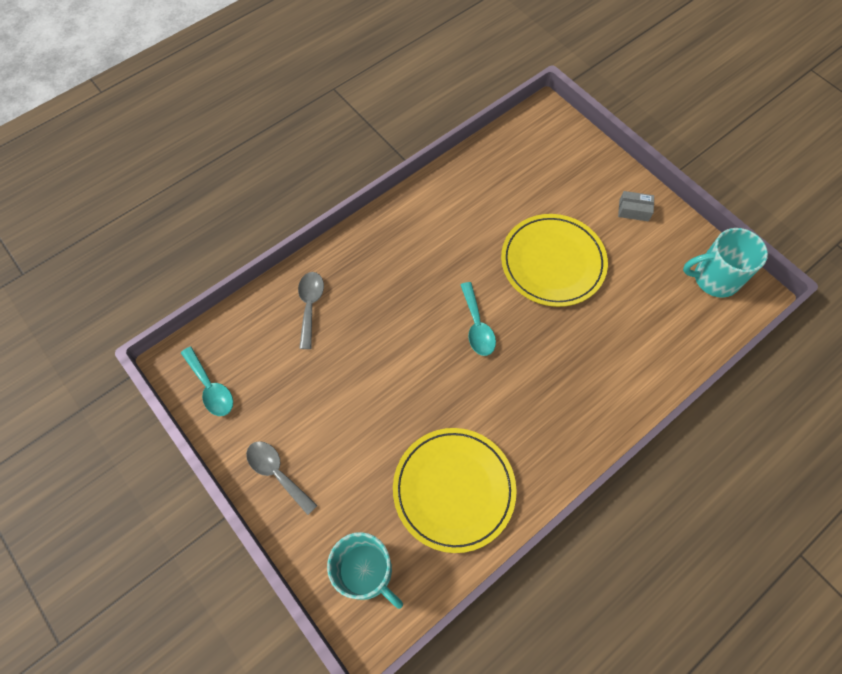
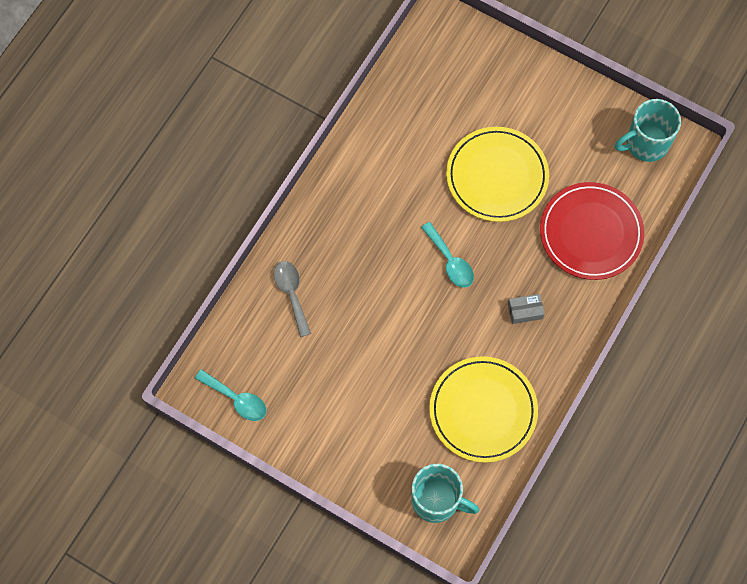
camera: 20 degrees left, 5 degrees up
grey spoon [246,441,318,515] -> none
grey box [618,191,654,221] -> grey box moved to [508,294,545,324]
none -> red plate [540,182,645,280]

